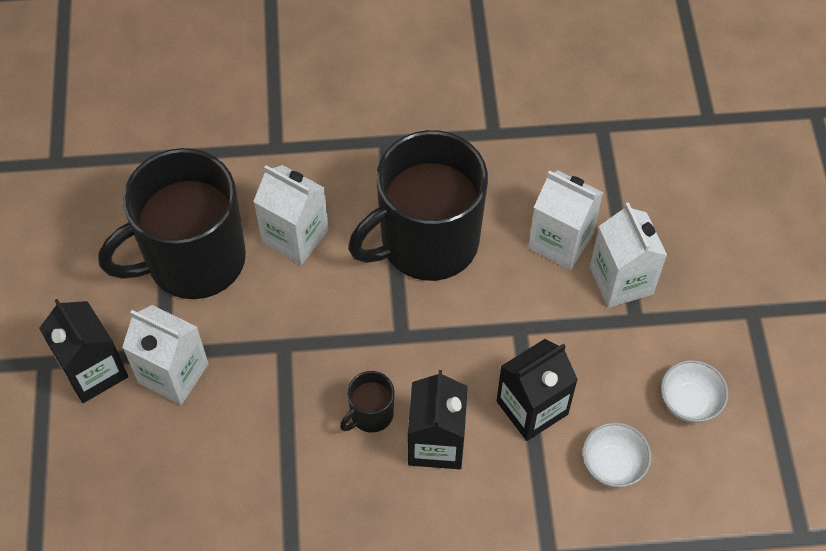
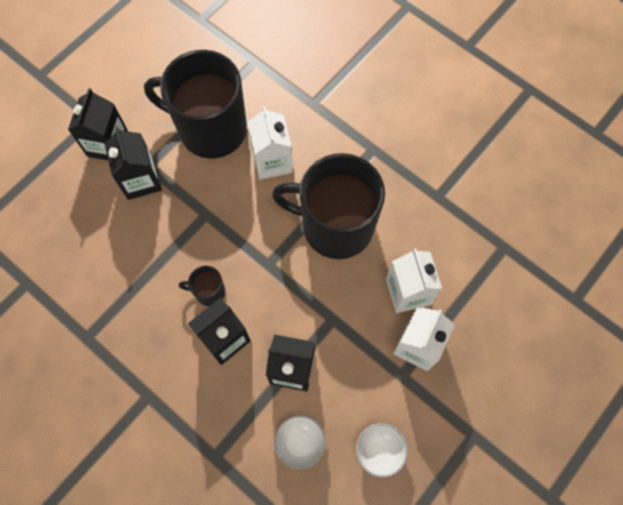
camera: 45 degrees right, 10 degrees up
white carton [122,305,209,405] -> black carton [104,127,162,200]

